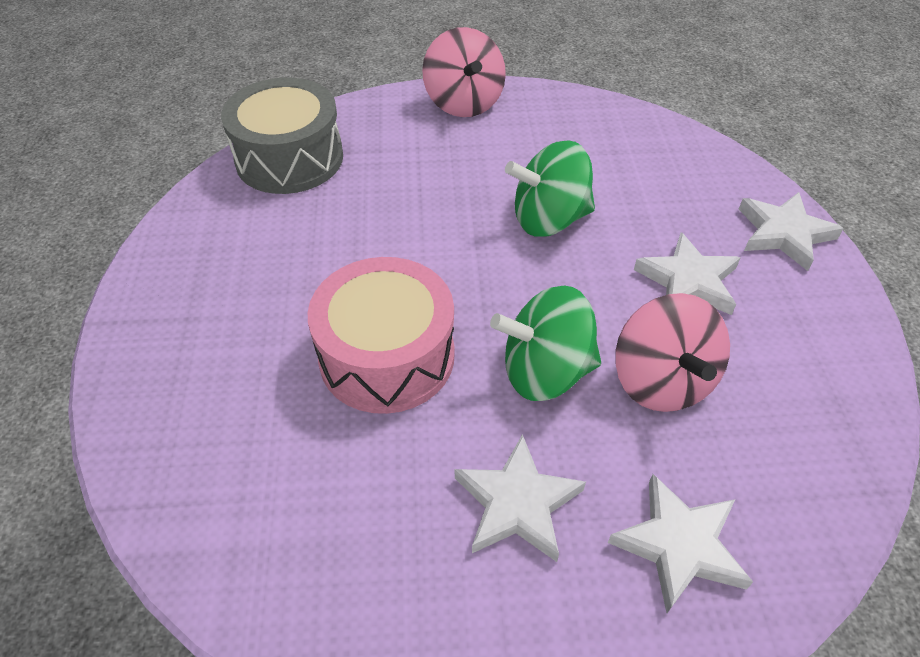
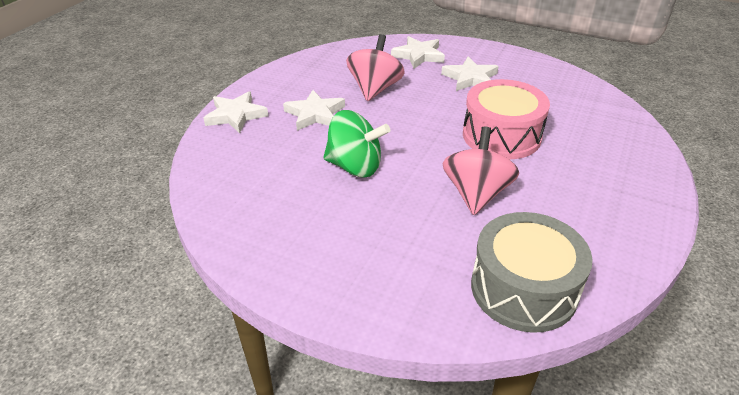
camera: 150 degrees left, 10 degrees down
pink spinning top [422,27,506,117] -> pink spinning top moved to [443,126,519,215]
green spinning top [490,286,601,401] -> none

